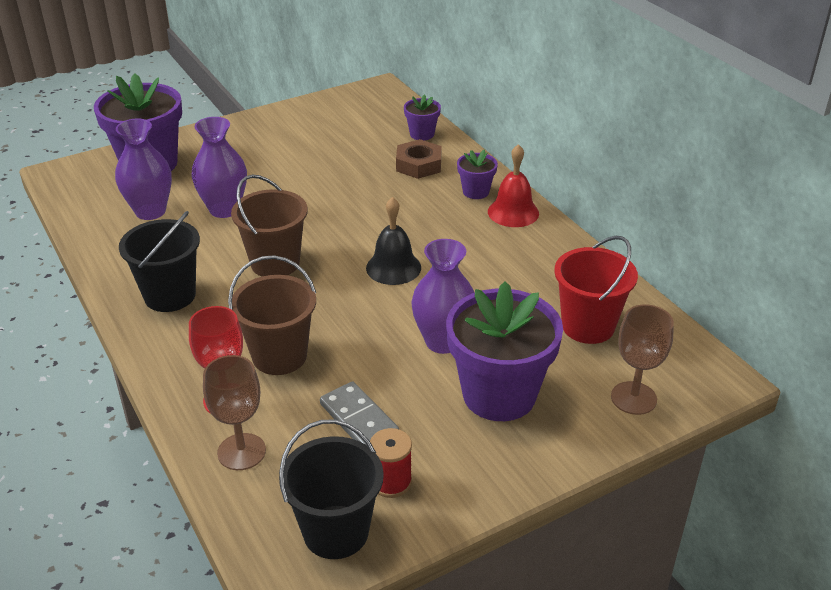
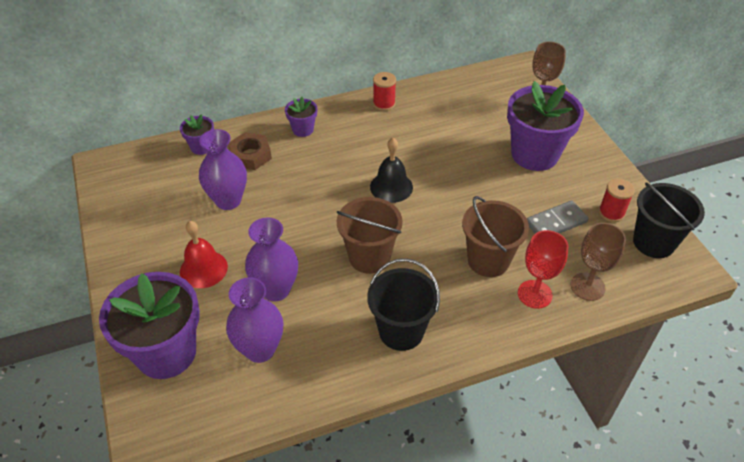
camera: 80 degrees left, 10 degrees up
purple vase [411,239,475,354] -> purple vase moved to [199,129,247,210]
red bell [488,144,539,227] -> red bell moved to [180,221,228,288]
red bucket [554,236,638,344] -> none
none -> red spool [373,72,396,111]

